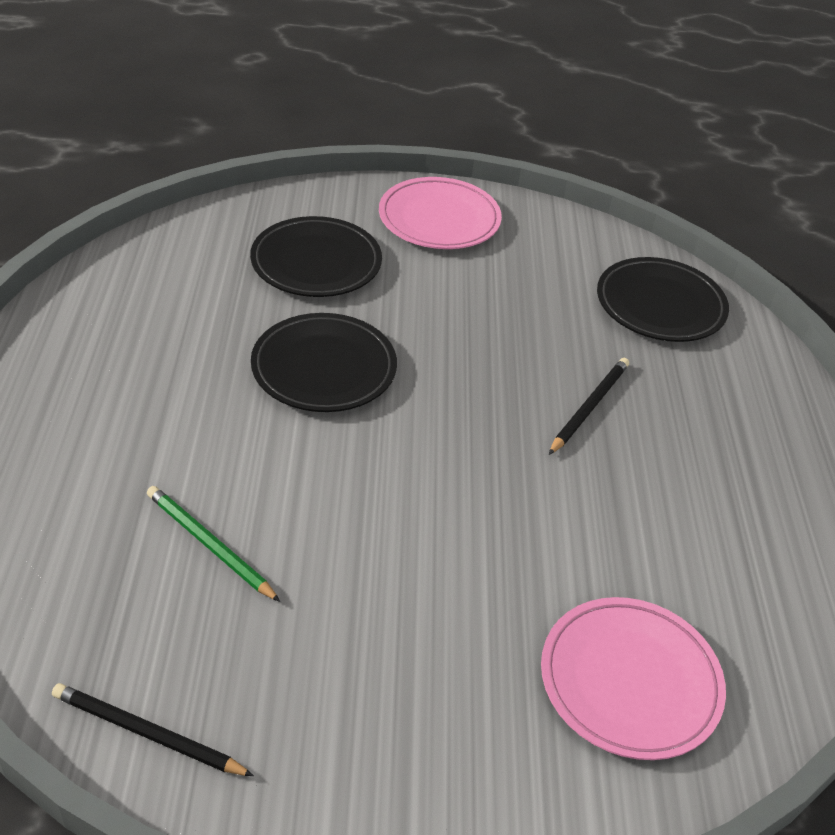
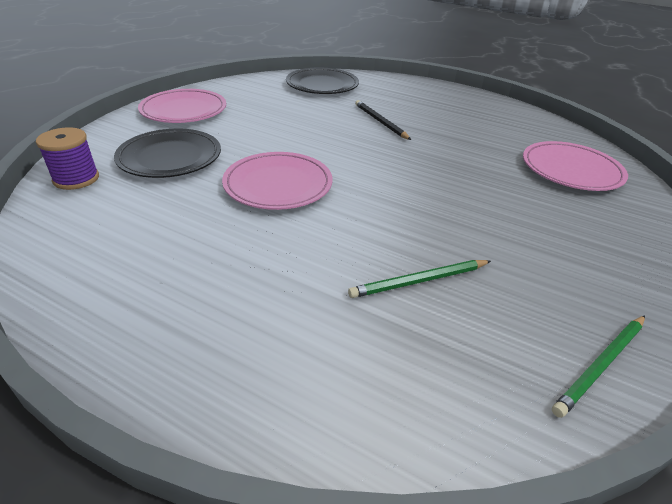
camera: 60 degrees left, 5 degrees down
black pencil [52,683,254,776] -> green pencil [552,315,645,418]
black plate [251,313,397,412] -> pink plate [222,152,332,210]
none -> purple spool [36,127,99,190]

